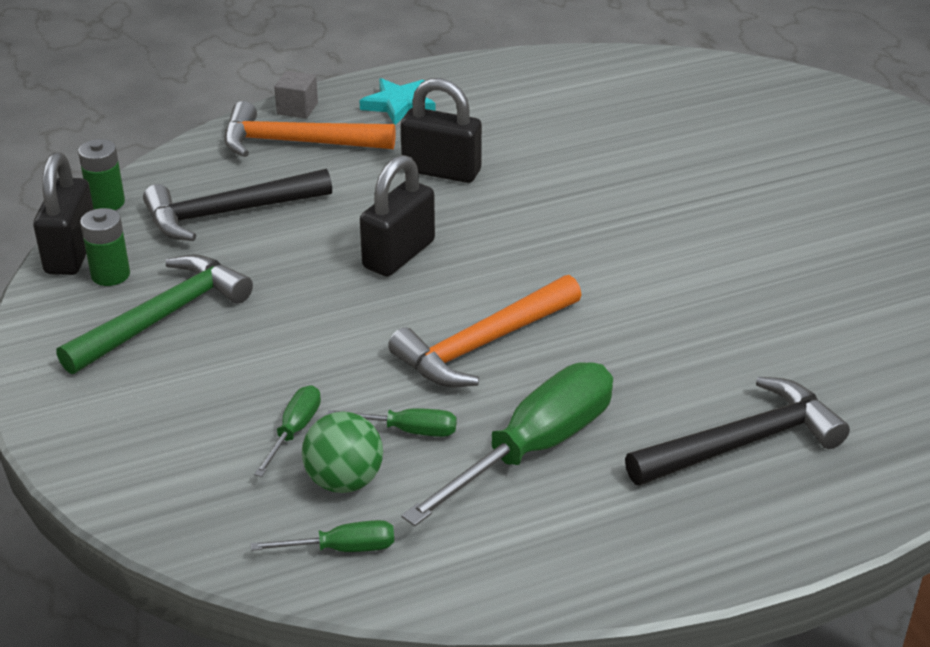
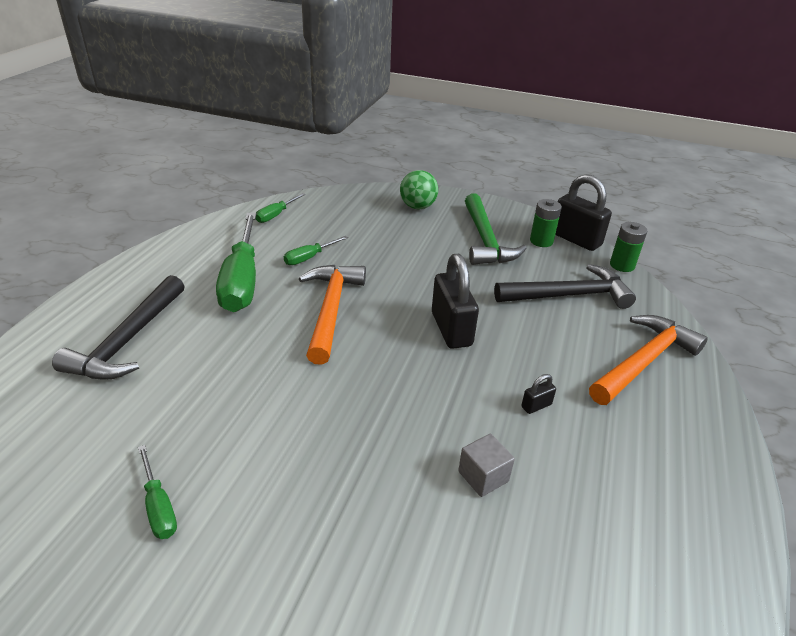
camera: 130 degrees right, 0 degrees up
black hammer [143,168,332,241] -> black hammer turned 60 degrees clockwise [494,264,636,309]
green screwdriver [254,385,321,477] -> green screwdriver moved to [138,445,177,539]
grey cube [274,71,318,118] -> grey cube moved to [458,434,515,497]
green ball [302,411,383,493] -> green ball moved to [400,170,438,209]
turquoise star [359,78,436,125] -> none
black padlock [401,78,482,183] -> black padlock [521,374,556,414], size x0.43

